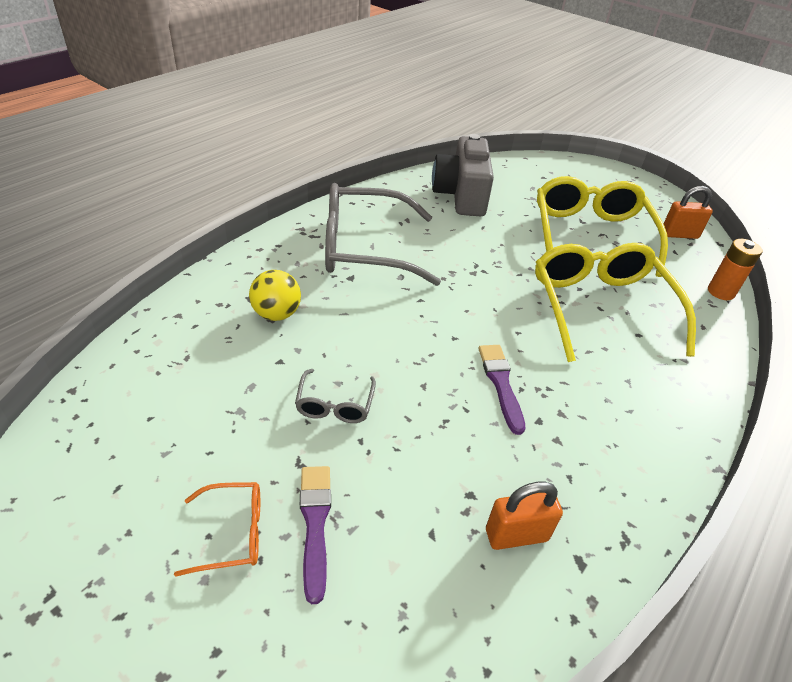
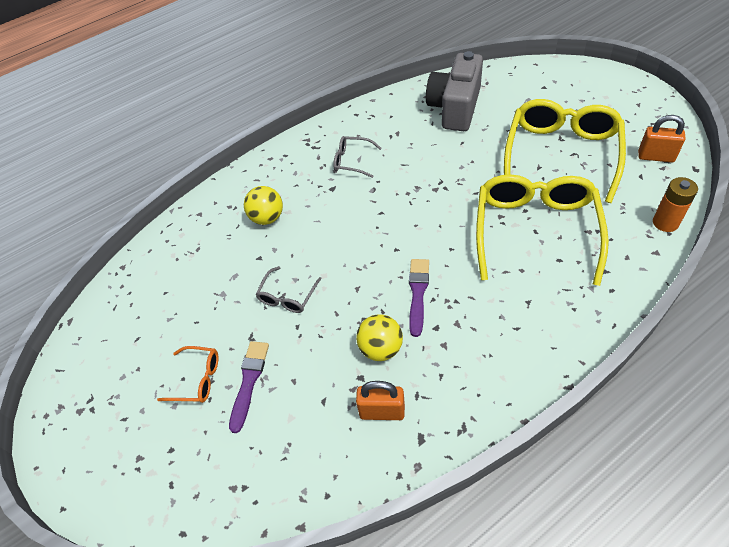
camera: 25 degrees right, 10 degrees up
grey glasses [325,183,441,286] -> grey glasses [333,136,382,178], size x0.44
none -> yellow ball [356,314,403,361]

